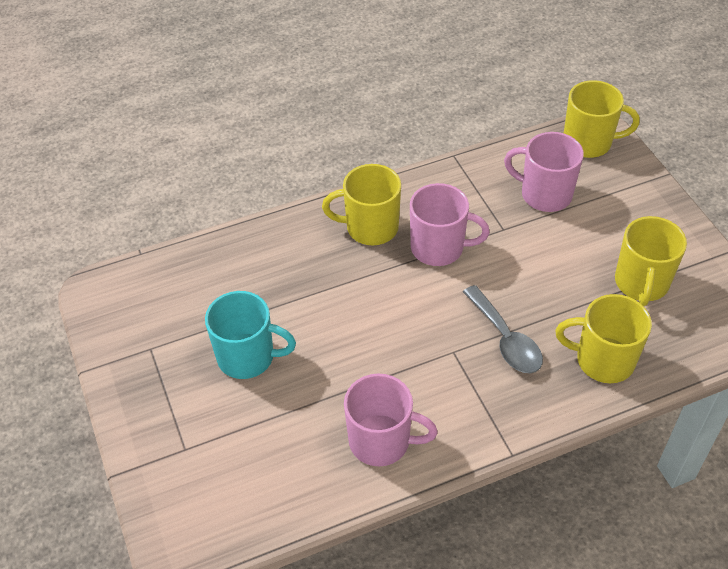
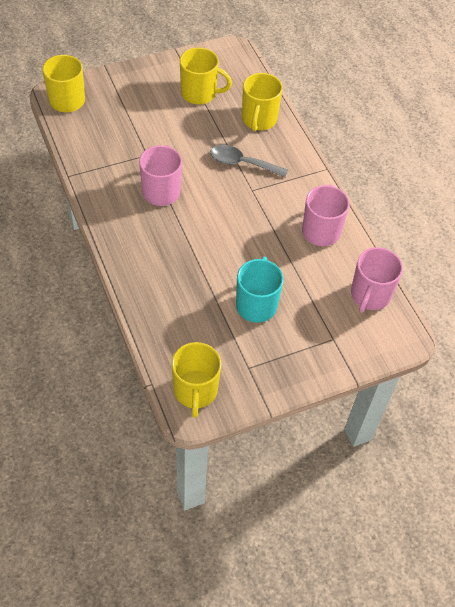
camera: 95 degrees left, 5 degrees up
yellow mug [322,164,401,245] -> yellow mug moved to [171,342,222,418]
grey spoon [463,285,543,373] -> grey spoon turned 135 degrees counterclockwise [210,145,288,177]
pink mug [504,132,584,212] -> pink mug moved to [351,247,403,313]

